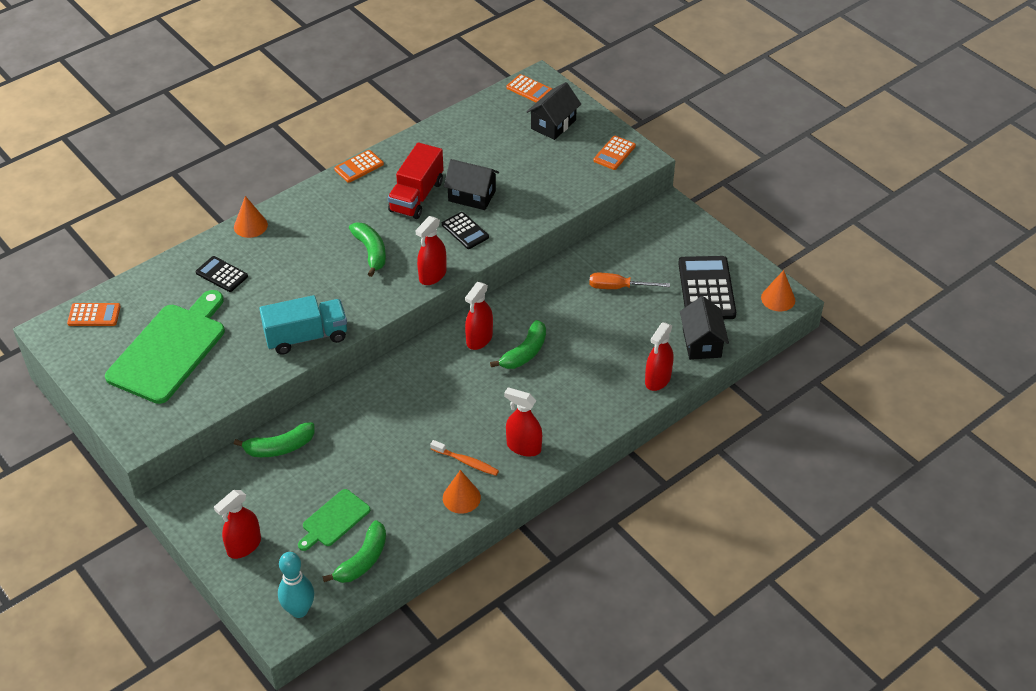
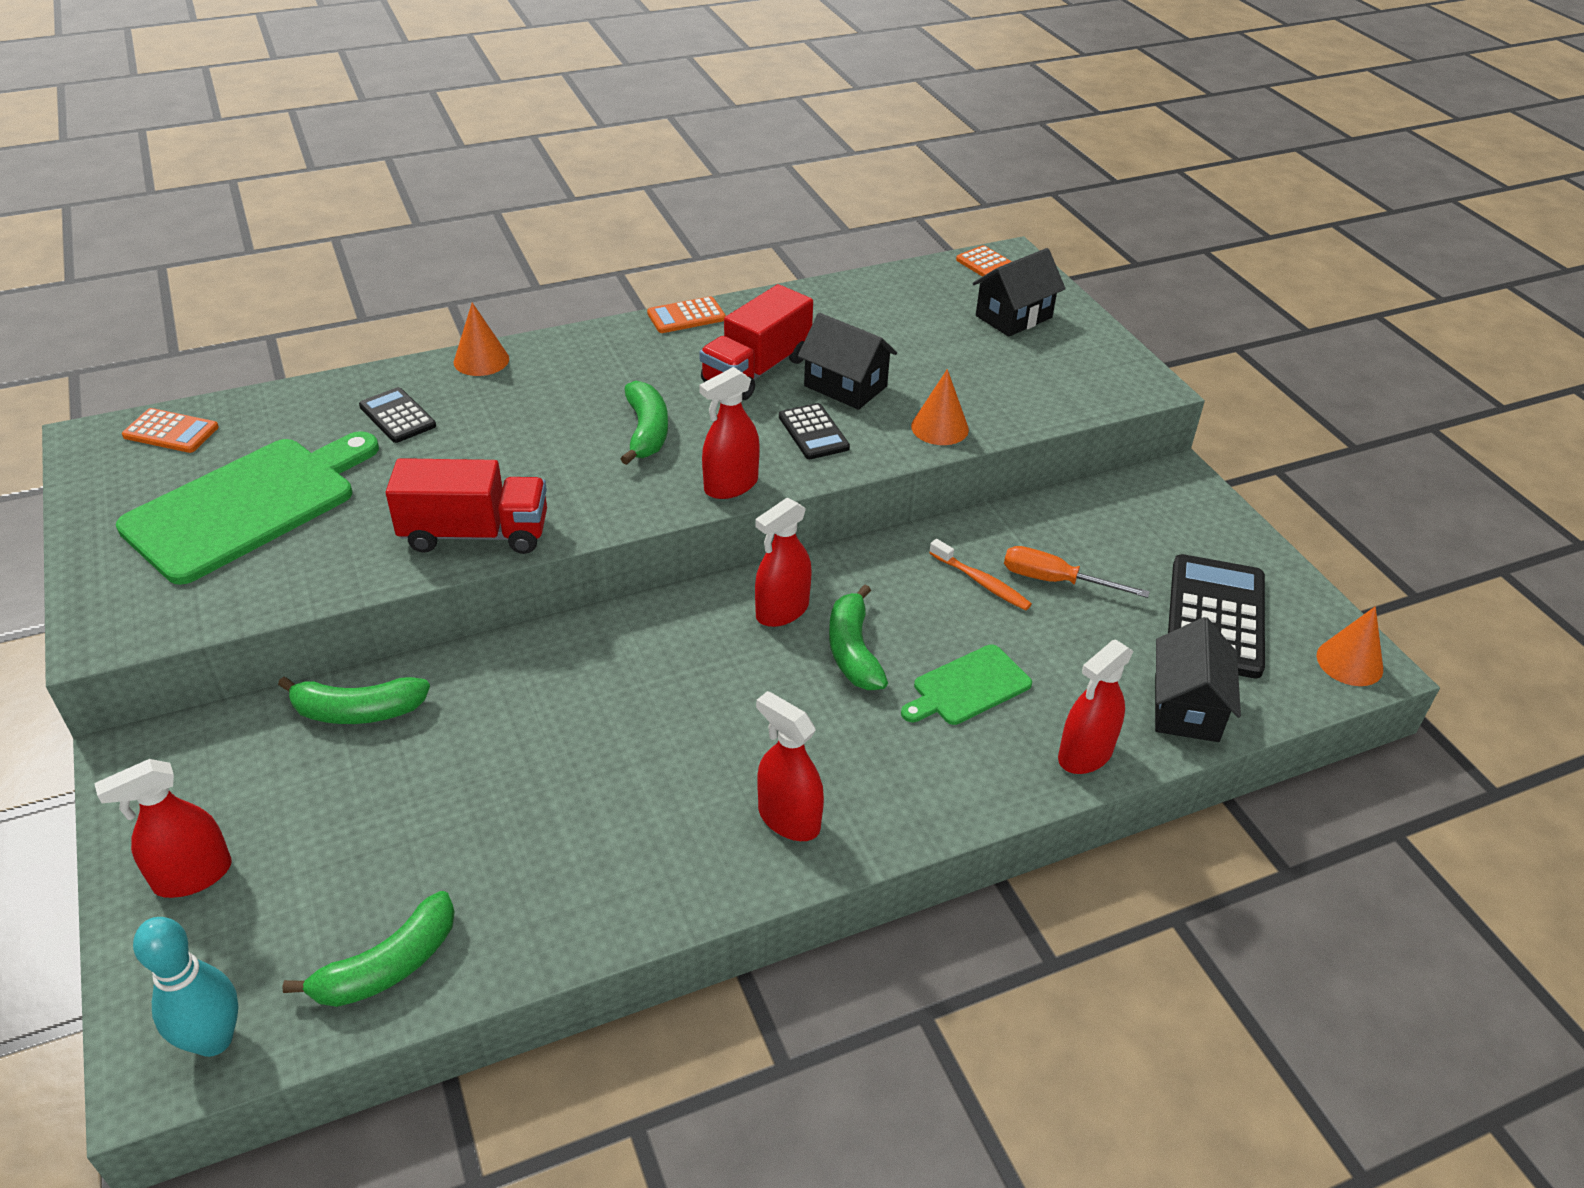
camera: 15 degrees right, 5 degrees down
turquoise truck [259,295,347,355] -> red truck [386,458,547,554]
green cutting board [298,489,370,551] -> green cutting board moved to [901,644,1032,725]
orange toothbrush [430,440,499,476] -> orange toothbrush moved to [929,539,1032,611]
orange cone [443,470,481,514] -> orange cone moved to [911,369,969,445]
green banana [490,320,546,369] -> green banana turned 120 degrees clockwise [829,584,888,690]
orange calculator [593,136,636,170] -> none

